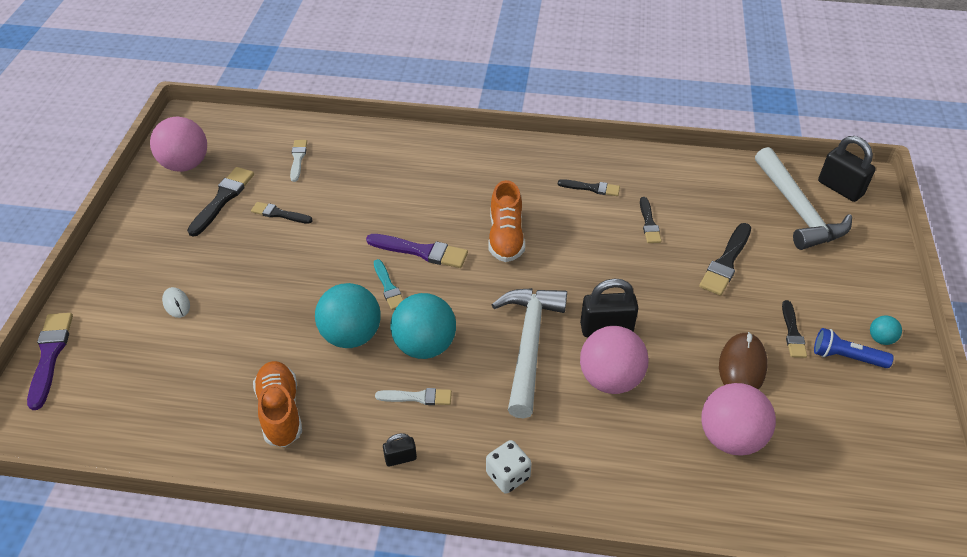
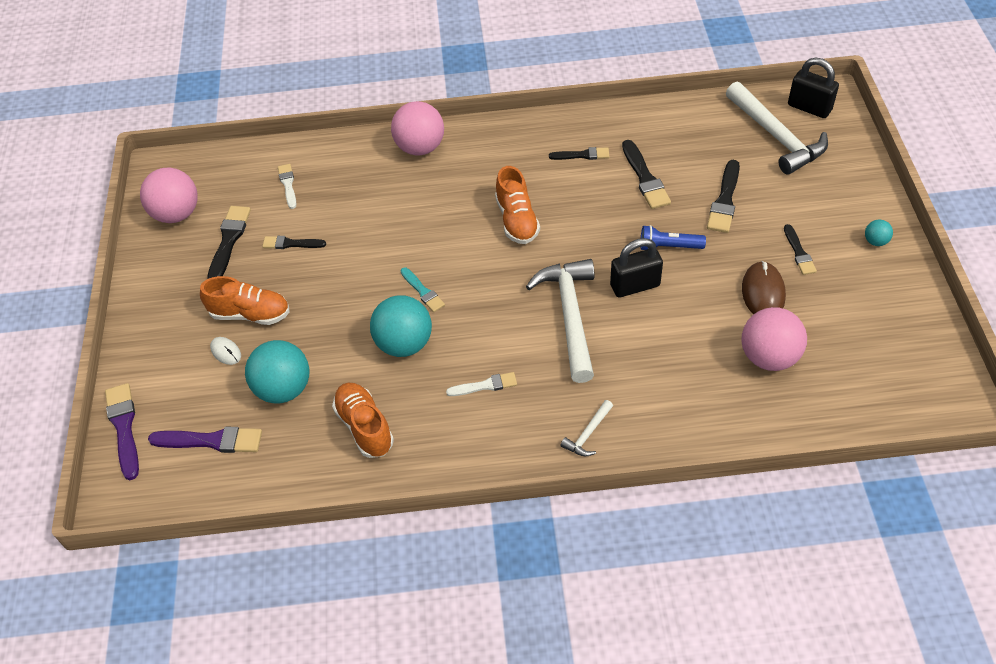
camera: 10 degrees left, 5 degrees up
purple brush [366,234,468,268] -> purple brush moved to [148,427,262,453]
black padlock [383,433,417,467] -> none
turquoise ball [390,293,456,359] -> turquoise ball moved to [245,340,309,403]
white dice [486,440,532,494] -> white hammer [560,400,613,456]
pink ball [580,326,649,394] -> pink ball moved to [391,101,444,156]
black brush [640,197,662,243] -> black brush [622,140,671,209], size x1.57
blue flashlight [814,328,894,368] -> blue flashlight moved to [641,225,706,250]
none -> orange shoe [200,276,290,325]

